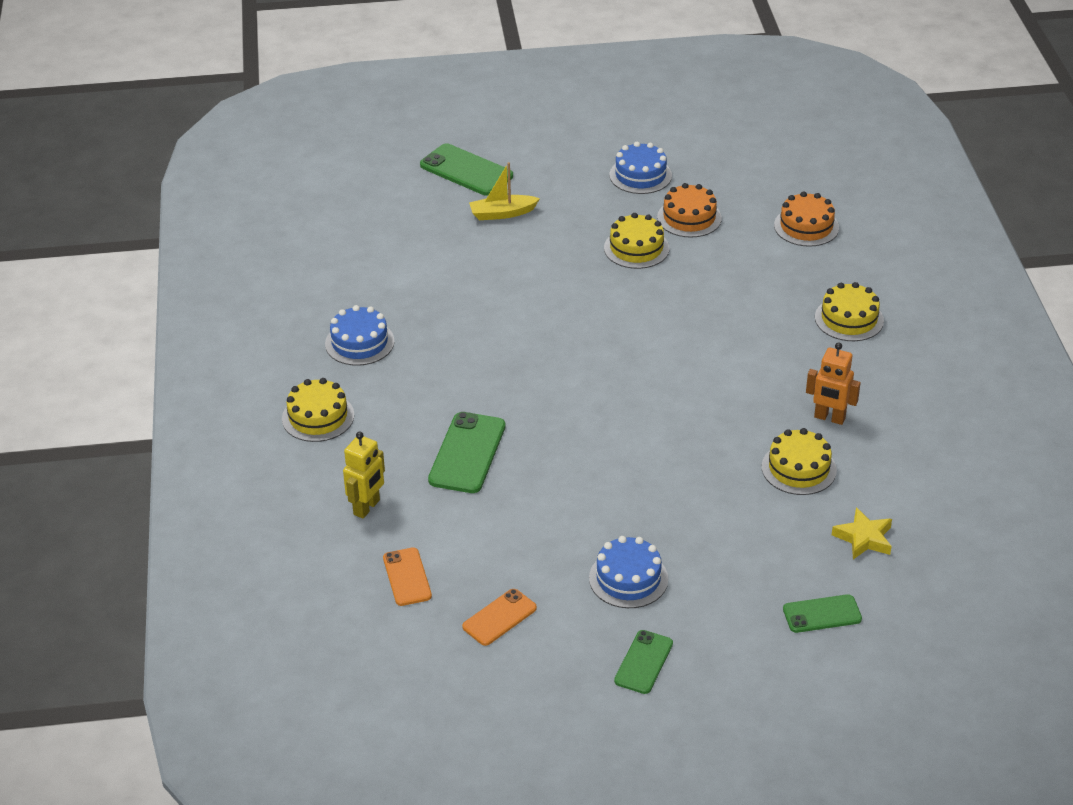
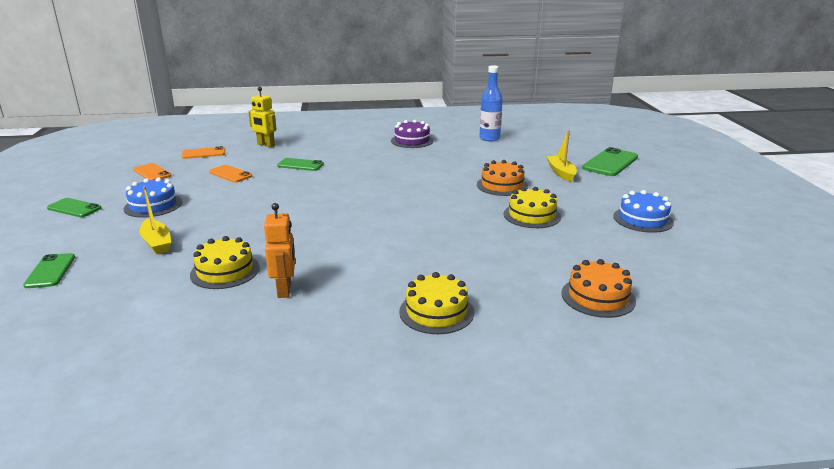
camera: 90 degrees right, 15 degrees down
yellow cake [282,378,354,442] -> none
blue cake [325,305,394,366] -> purple cake [391,120,434,148]
green phone [428,412,506,493] -> green phone [277,158,324,171], size x0.63
orange cake [657,183,722,238] -> orange cake moved to [477,160,528,196]
orange robot [806,342,861,425] -> orange robot turned 150 degrees clockwise [264,203,295,298]
yellow star [832,507,892,559] -> none
none -> yellow boat [139,186,171,254]
none -> orange phone [209,165,252,183]
none -> blue bottle [480,65,503,141]

